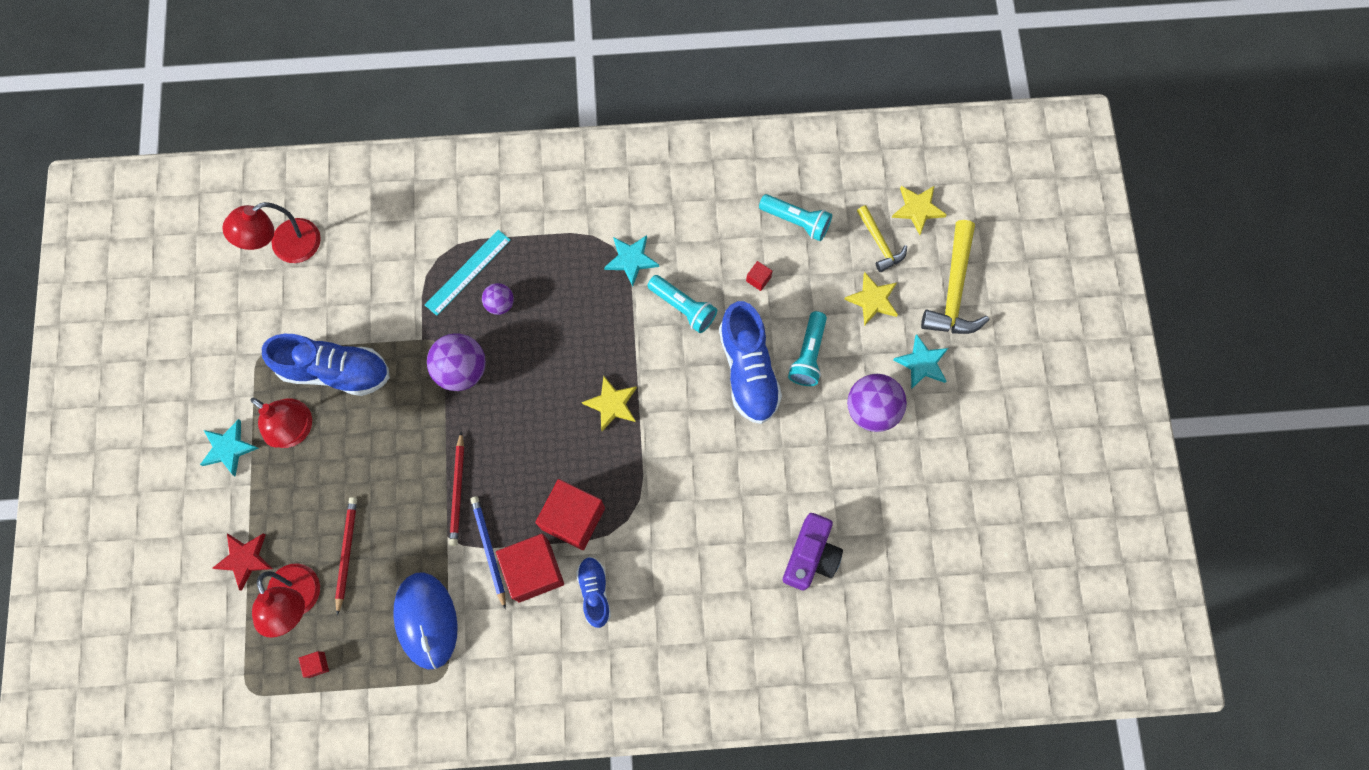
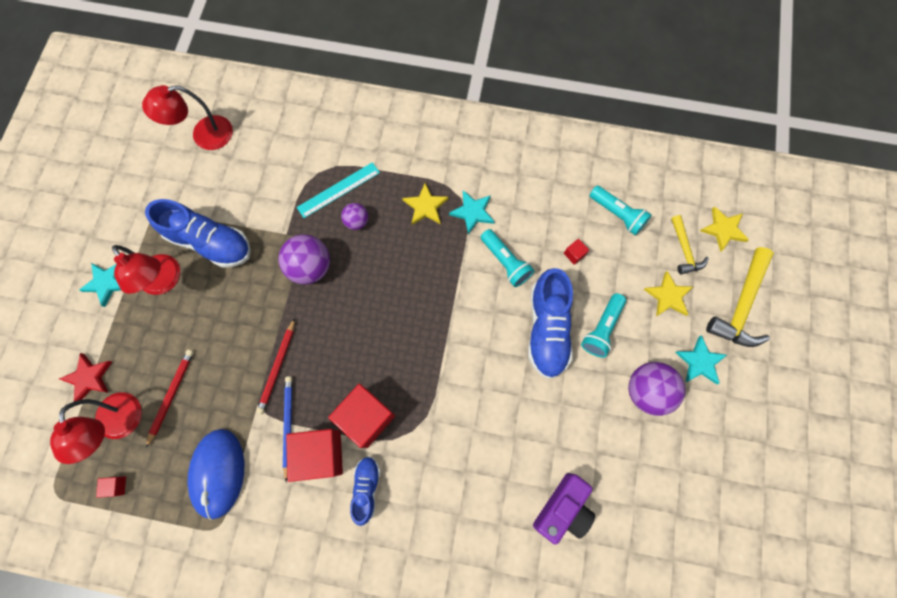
camera: 15 degrees right, 0 degrees up
yellow star [582,376,637,431] -> yellow star moved to [402,183,449,225]

